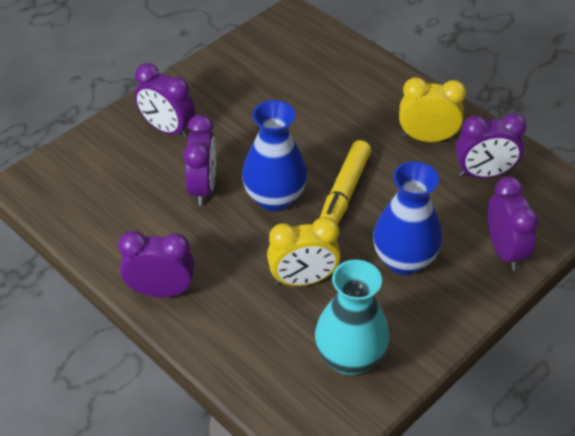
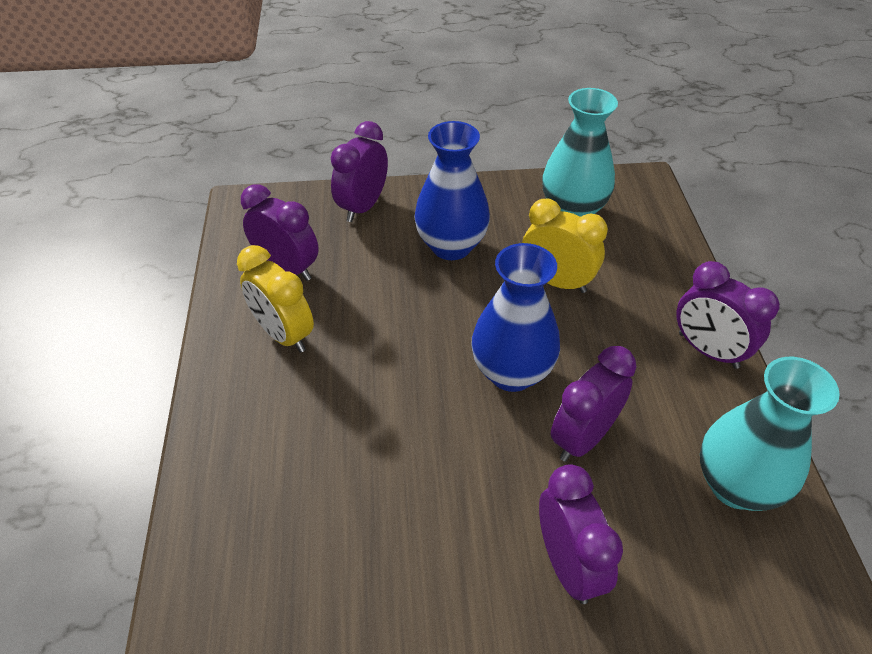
camera: 140 degrees left, 0 degrees up
yellow marker [320,140,371,224] -> none
none -> turquoise vase [700,357,840,511]

